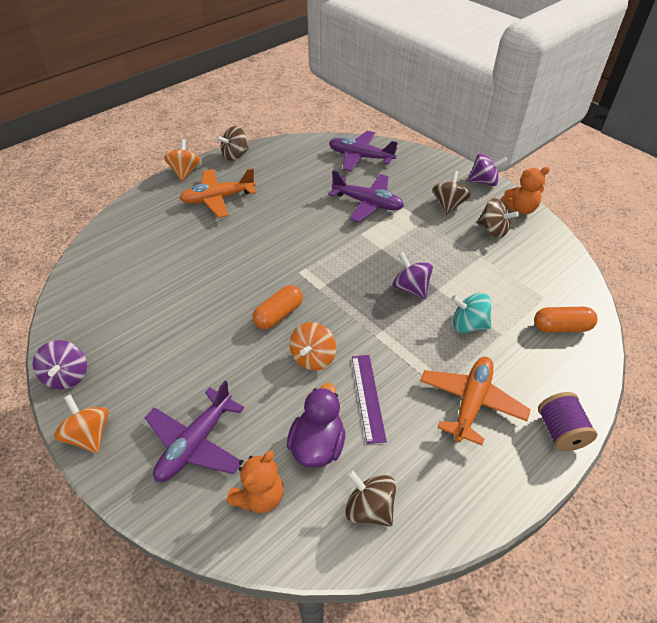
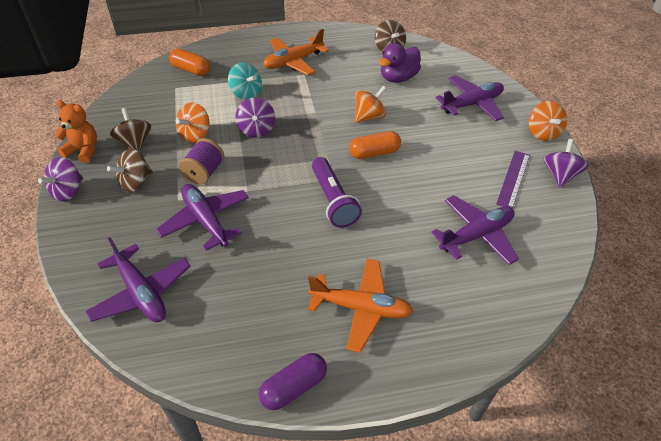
camera: 150 degrees left, 0 degrees up
orange spinning top [164,139,201,181] -> orange spinning top moved to [175,103,209,143]
brown spinning top [216,126,249,161] -> purple capsule [259,353,327,410]
orange teddy bear [227,450,284,513] -> none
purple ruler [352,355,387,444] -> purple ruler moved to [496,151,530,209]
purple spinning top [467,153,508,186] -> purple spinning top turned 90 degrees counterclockwise [38,157,83,201]
purple spool [538,392,597,452] -> purple spool moved to [179,138,224,185]
none -> purple flashlight [312,157,362,228]
none -> purple plane [431,195,519,265]

